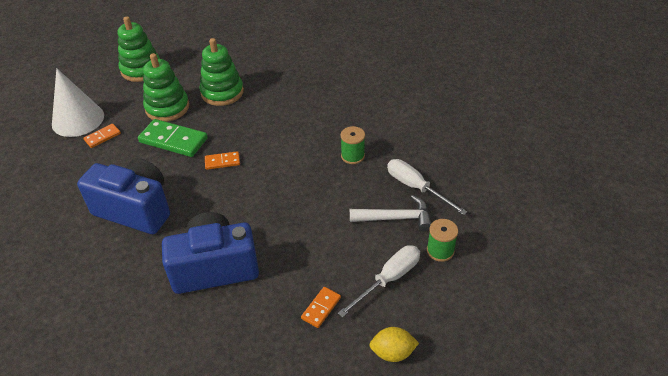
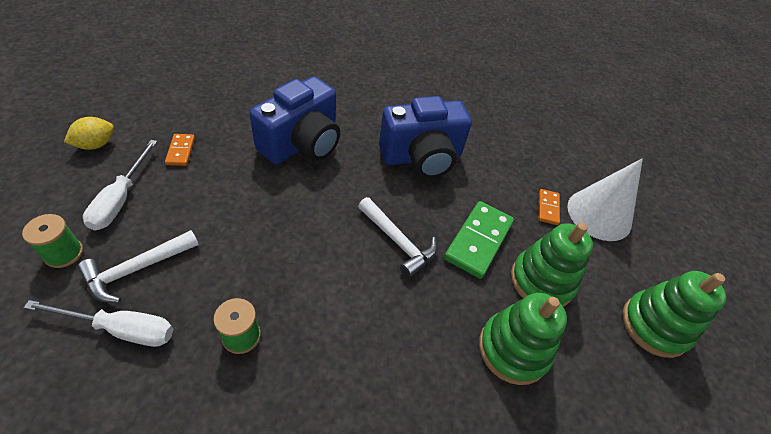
camera: 135 degrees right, 5 degrees up
green domino [138,119,208,157] -> green domino turned 45 degrees counterclockwise [444,201,514,279]
orange domino [205,151,240,170] -> white hammer [358,197,437,278]

